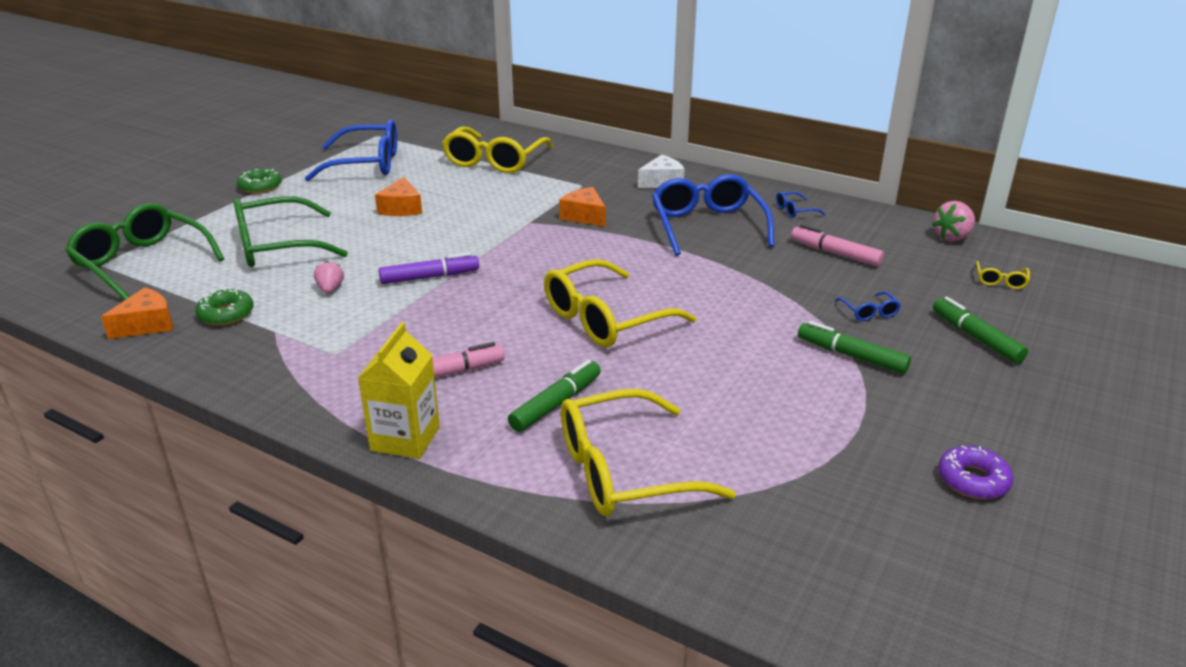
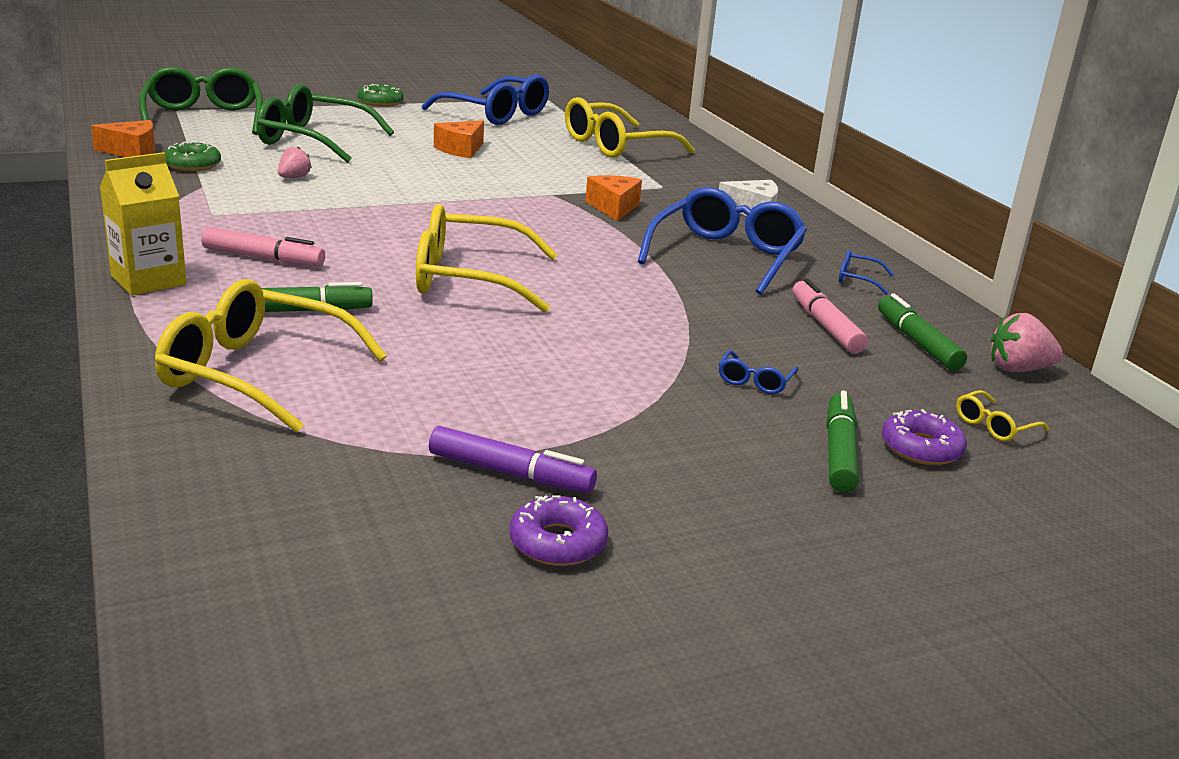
camera: 35 degrees right, 5 degrees down
purple marker [379,253,479,284] -> purple marker moved to [429,426,597,493]
green marker [798,321,911,374] -> green marker moved to [878,293,967,371]
none -> purple donut [882,409,967,465]

